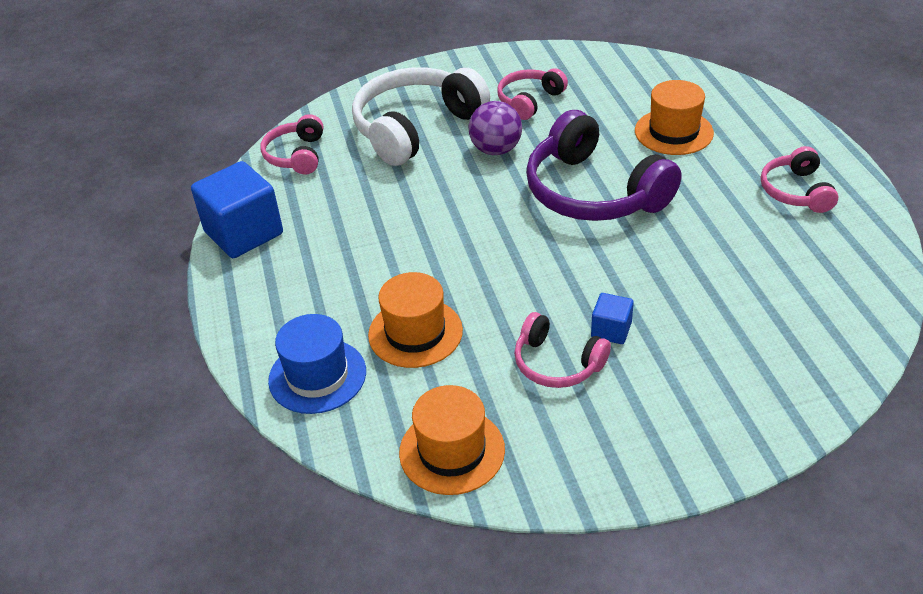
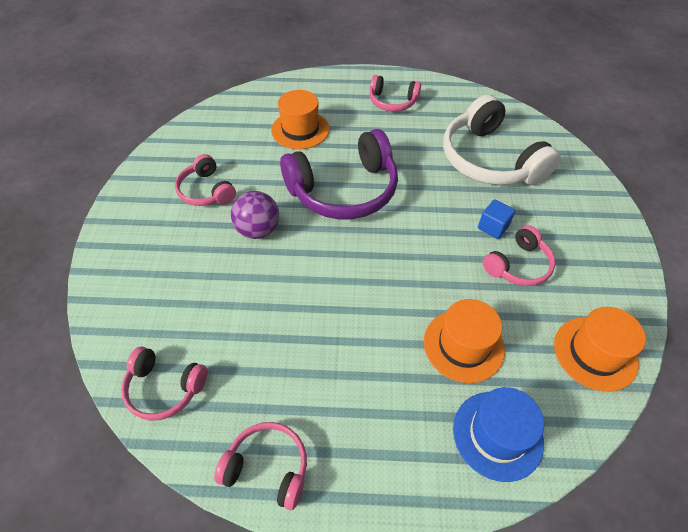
camera: 75 degrees left, 10 degrees up
blue cube [191,161,283,258] -> pink headphones [214,422,307,510]
white headphones [352,67,490,166] -> white headphones moved to [443,95,561,185]

